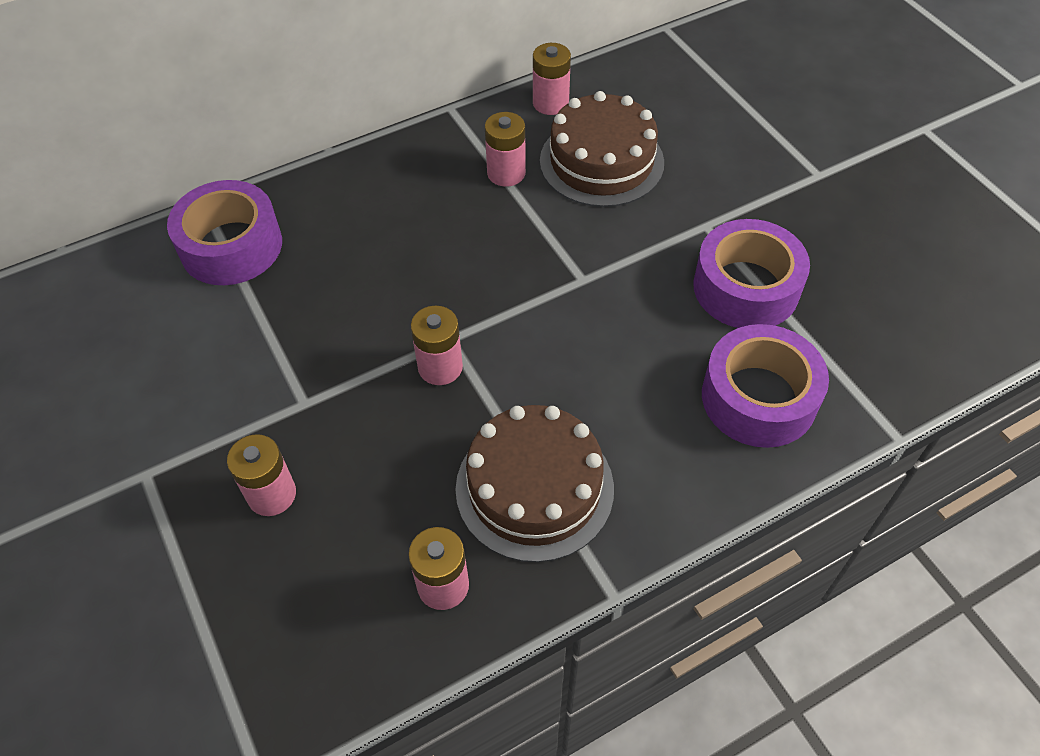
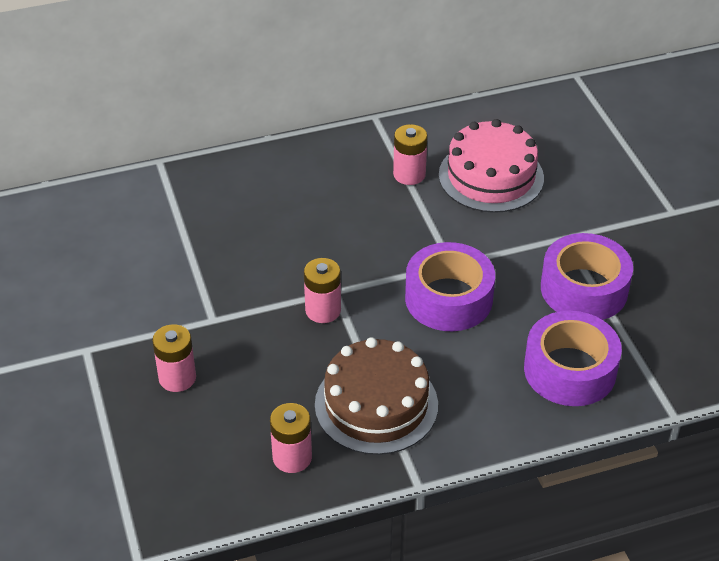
camera: 10 degrees right, 10 degrees down
purple tape [167,180,282,285] -> purple tape moved to [405,242,495,331]
pink battery [533,43,571,115] -> none
brown cake [540,91,664,207] -> pink cake [439,119,544,213]

